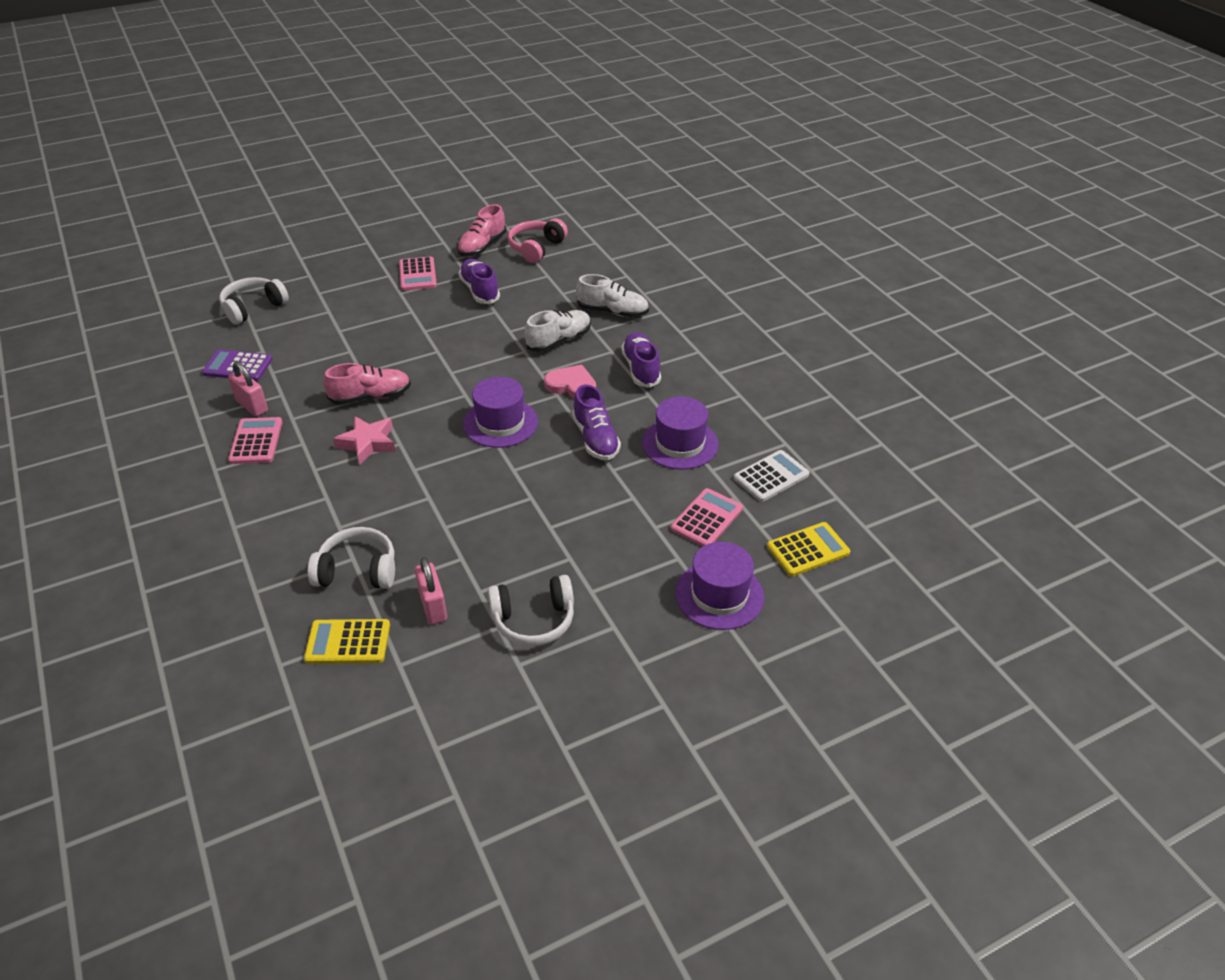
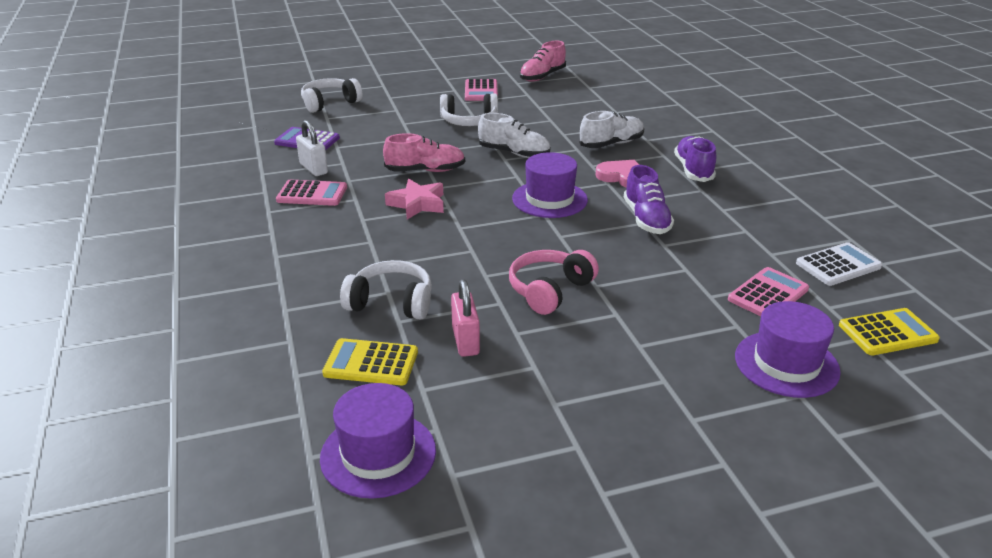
camera: 10 degrees right, 10 degrees down
pink padlock [228,361,268,417] -> white padlock [296,120,328,176]
pink calculator [228,417,283,464] -> pink calculator turned 90 degrees clockwise [276,179,347,206]
purple shoe [458,259,500,304] -> none
white headphones [488,575,574,646] -> white headphones moved to [440,93,498,126]
pink headphones [508,218,568,263] -> pink headphones moved to [509,250,599,315]
white shoe [576,274,649,317] -> white shoe moved to [478,113,550,158]
purple hat [642,396,718,470] -> purple hat moved to [320,383,436,499]

